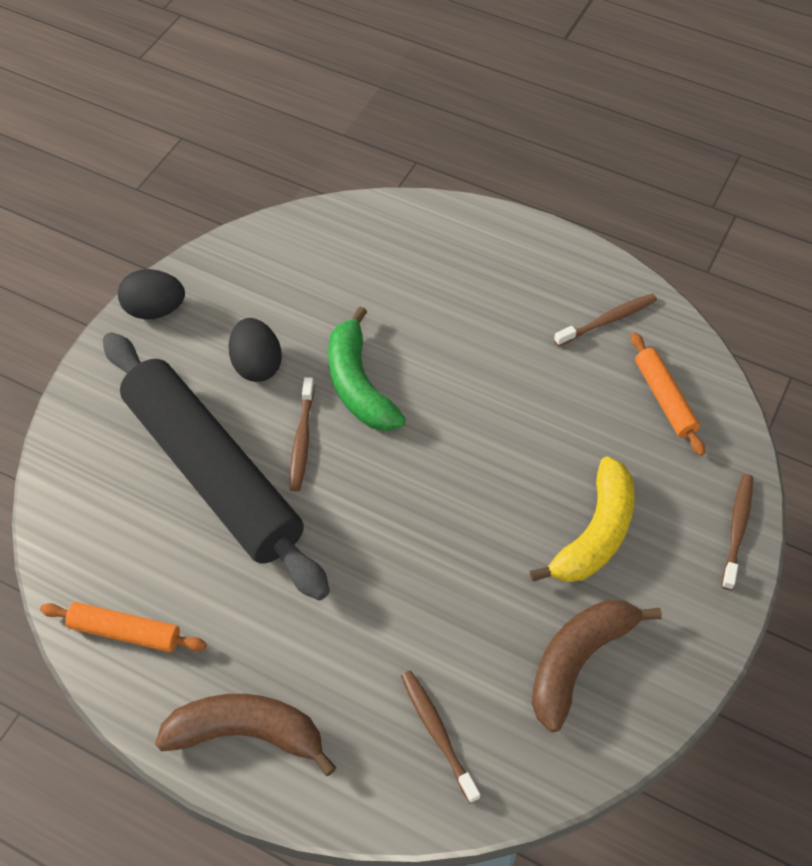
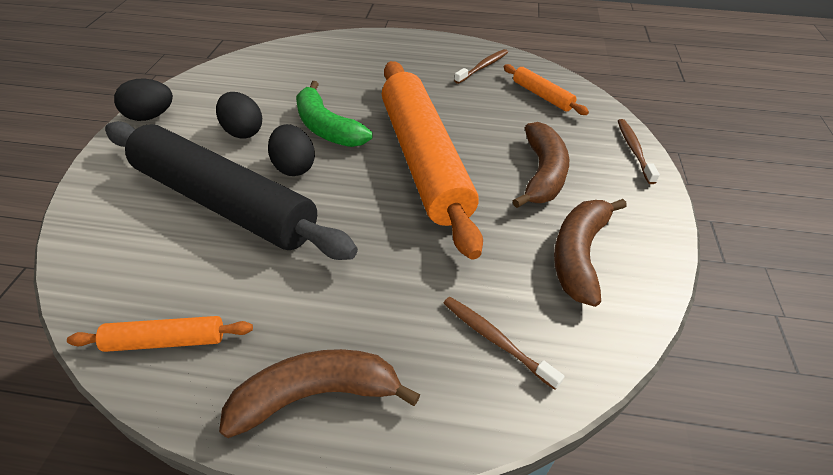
camera: 20 degrees left, 10 degrees down
brown toothbrush [290,377,314,492] -> black egg [268,124,315,176]
yellow banana [530,456,634,582] -> brown banana [513,122,569,208]
none -> orange rolling pin [382,61,483,259]

